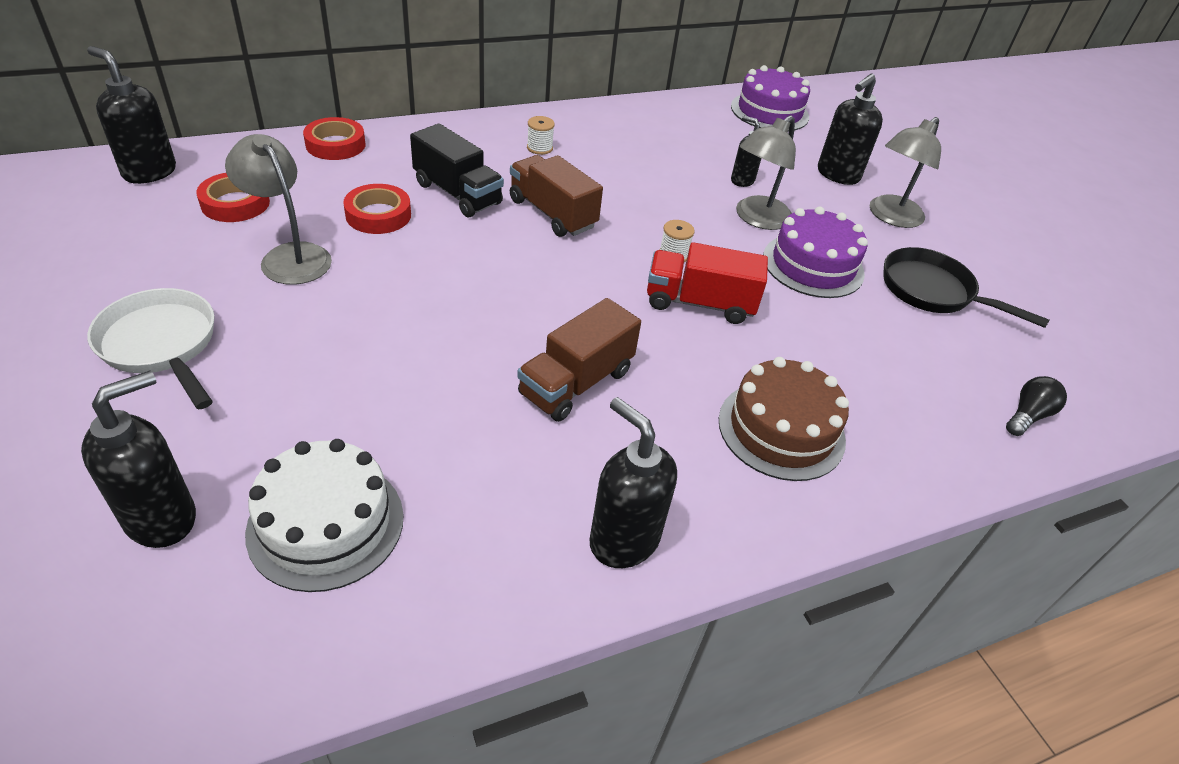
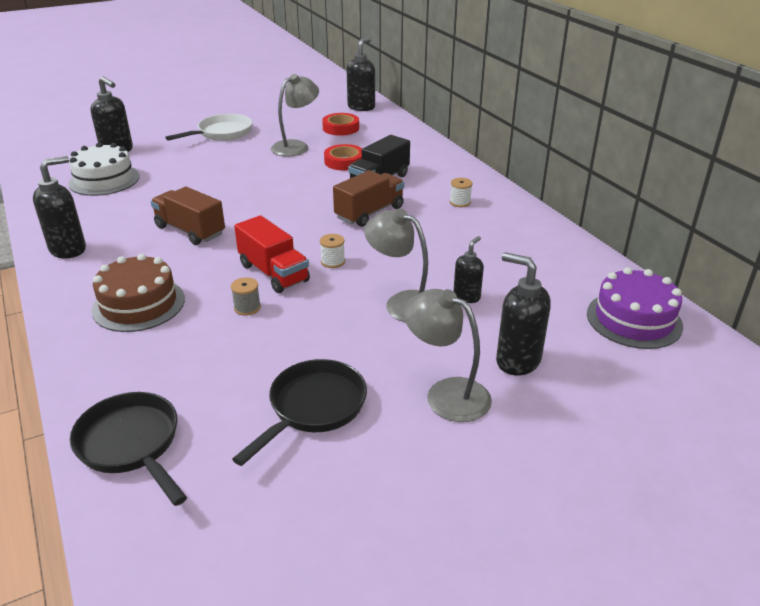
camera: 90 degrees right, 10 degrees down
red tape [303,117,365,160] -> none
red truck [647,242,768,324] -> red truck turned 135 degrees clockwise [234,215,310,293]
purple cake [763,206,868,298] -> none
black light bulb [1006,376,1067,436] -> black pan [70,392,187,506]
none -> grey spool [231,277,261,316]

